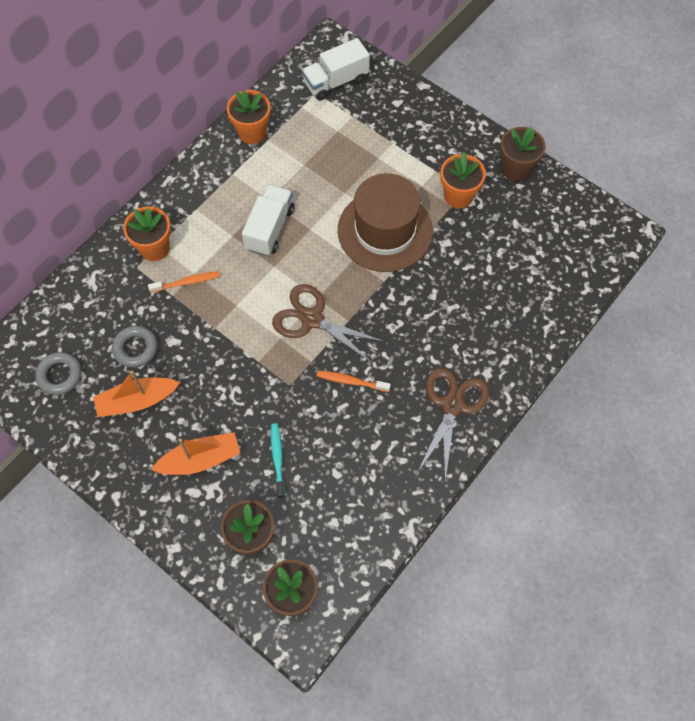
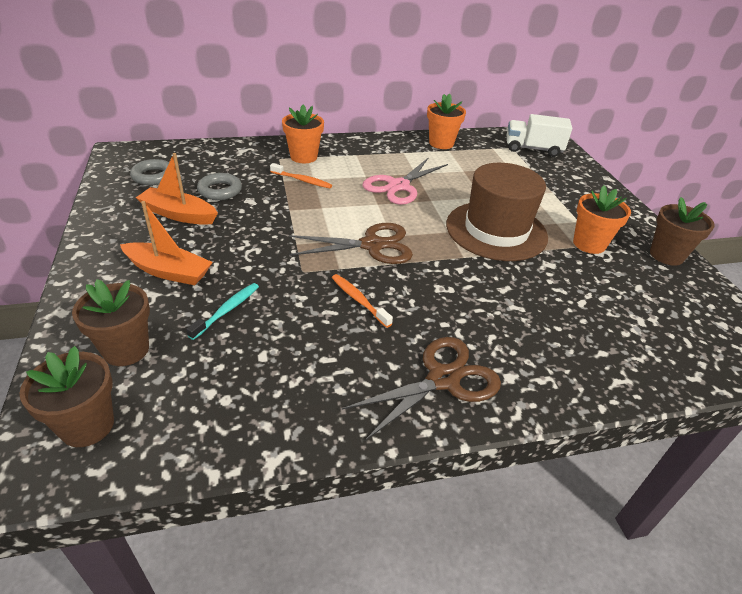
camera: 35 degrees right, 25 degrees down
white truck [242,184,294,256] -> pink scissors [363,157,448,205]
brown scissors [272,284,385,363] -> brown scissors turned 105 degrees clockwise [289,223,413,264]

